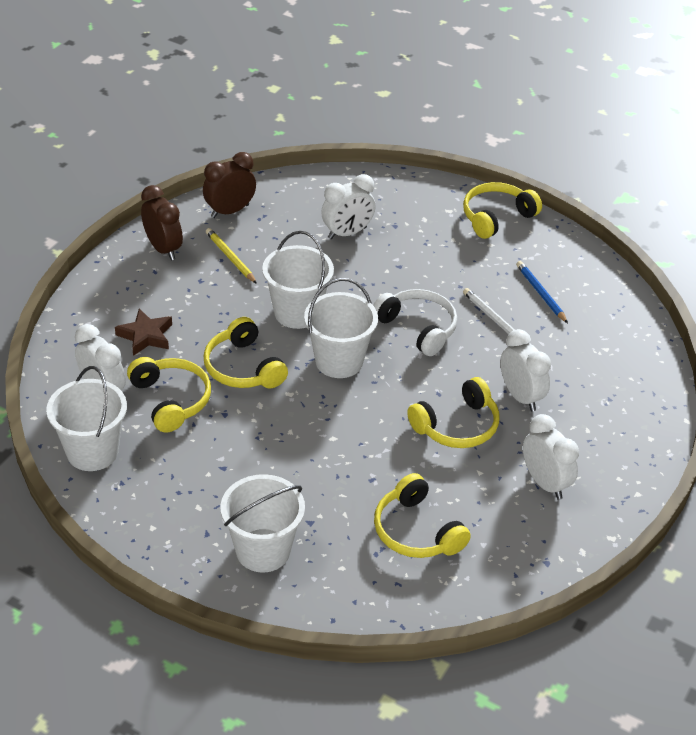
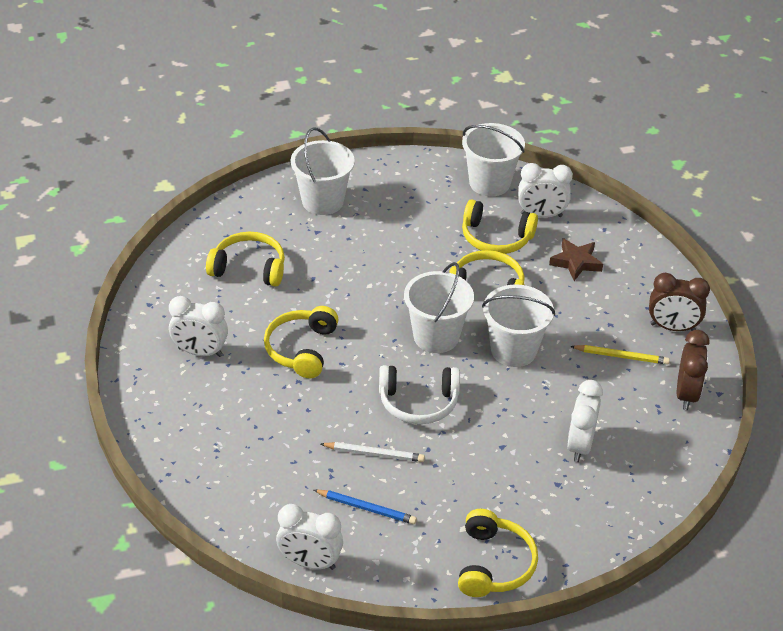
camera: 135 degrees right, 0 degrees up
white clock [500,329,551,411] -> white clock moved to [276,504,343,570]

